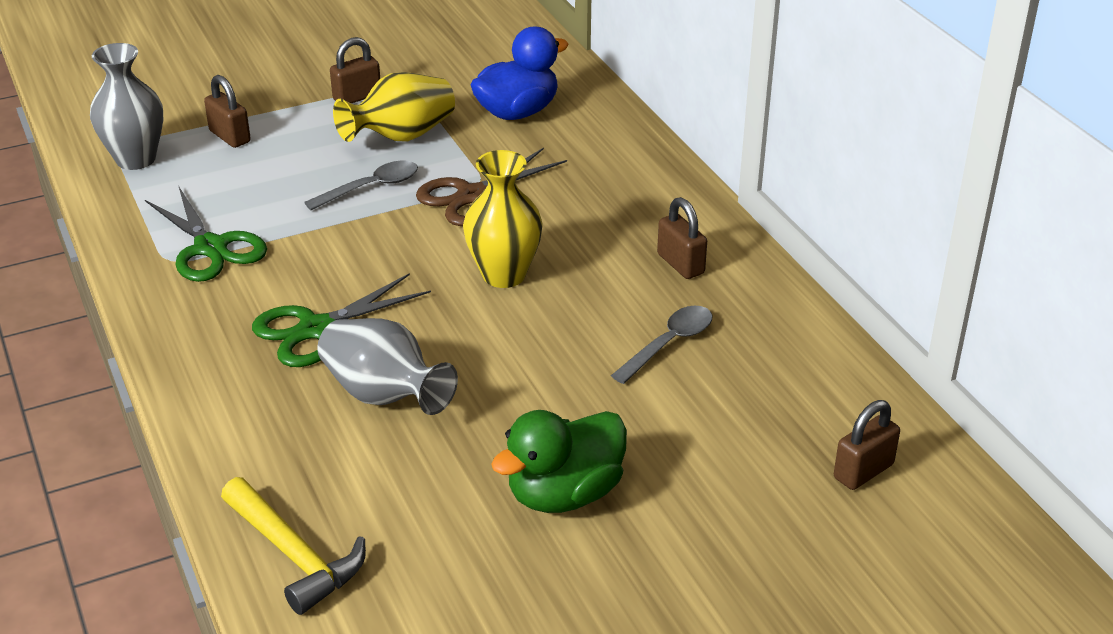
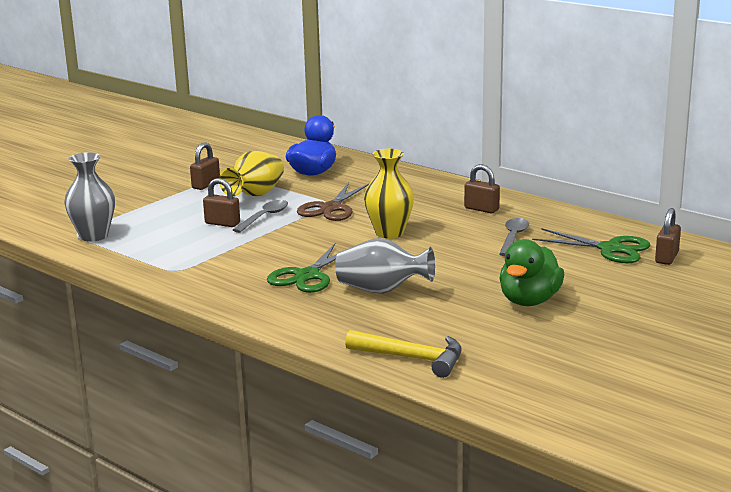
camera: 25 degrees left, 15 degrees down
green scissors [145,187,267,282] -> green scissors moved to [532,228,650,263]
brown padlock [204,75,251,148] -> brown padlock moved to [203,178,240,227]

